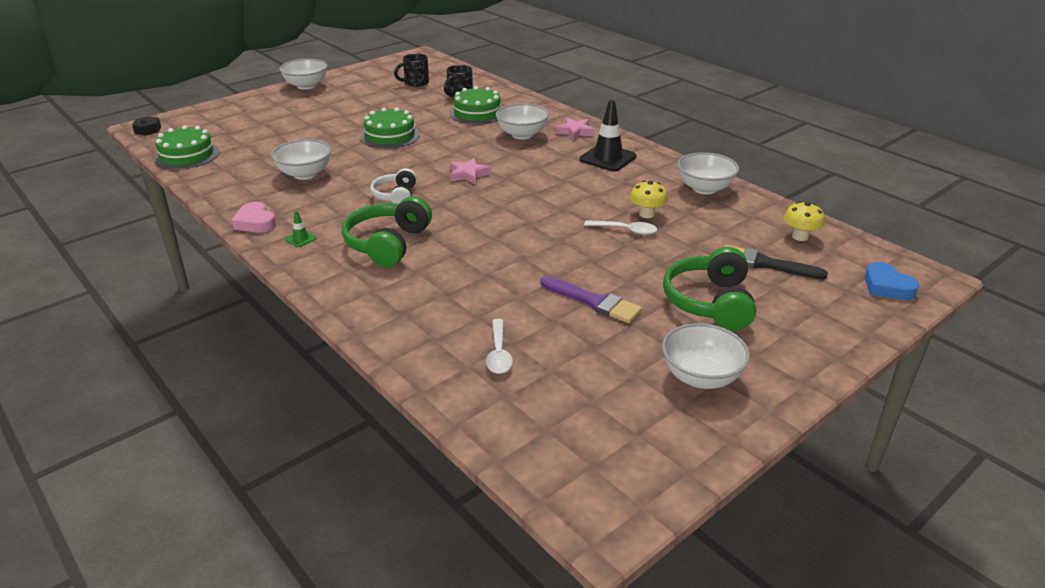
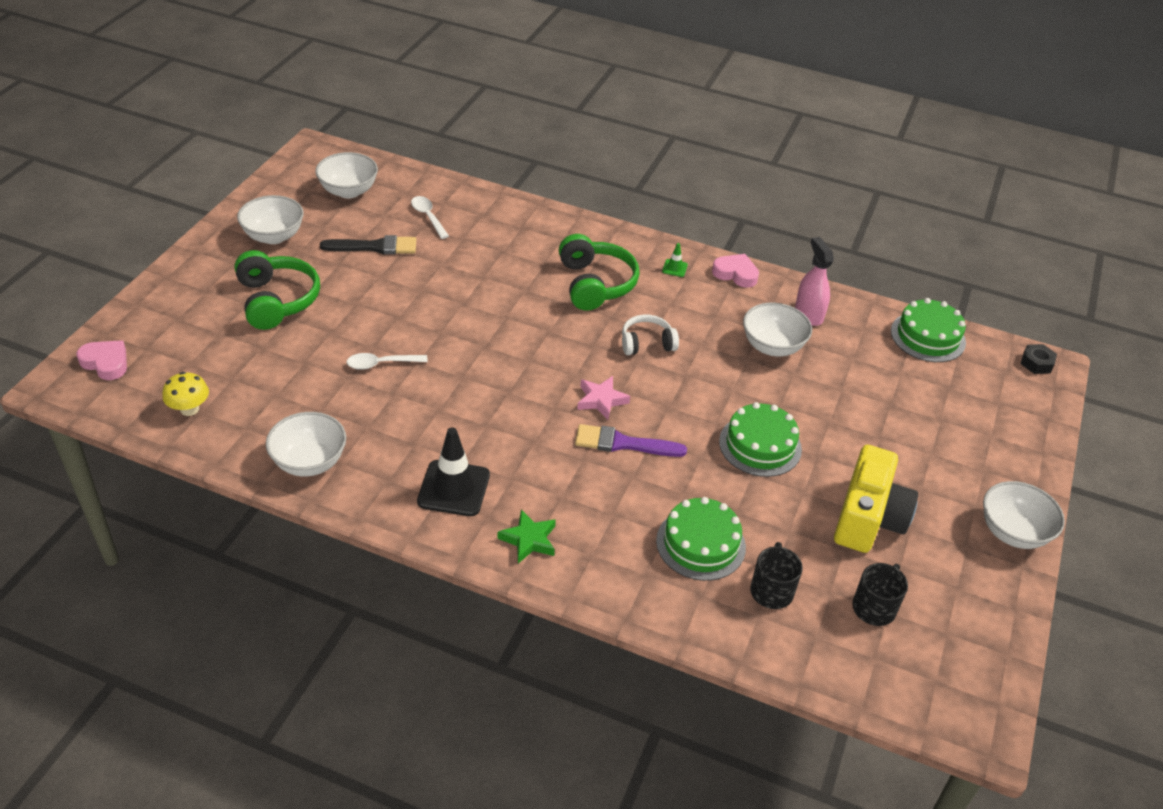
camera: 150 degrees right, 10 degrees up
white headphones [370,168,416,204] -> white headphones turned 75 degrees counterclockwise [622,315,679,355]
white bowl [496,103,549,139] -> white bowl moved to [315,152,378,198]
purple brush [540,276,642,323] -> purple brush moved to [575,424,687,457]
pink star [555,118,594,140] -> green star [498,510,556,563]
yellow mushroom [630,180,668,218] -> none
black brush [724,245,828,280] -> black brush moved to [320,235,416,254]
blue heart [864,262,919,300] -> pink heart [76,340,127,380]
none -> pink spray bottle [795,237,834,326]
none -> yellow camera [834,445,918,553]

